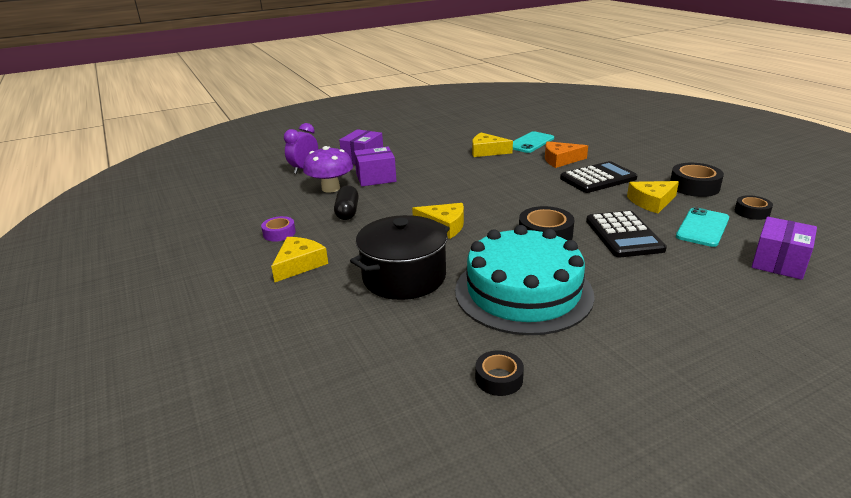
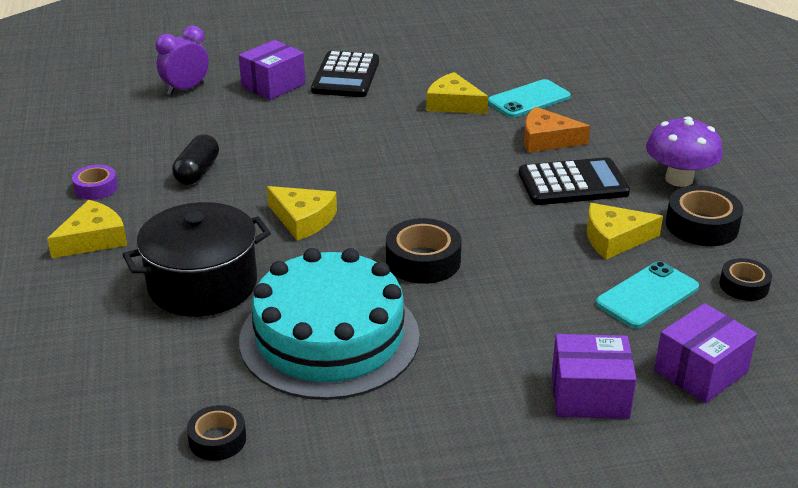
camera: 15 degrees right, 5 degrees up
purple mushroom [303,146,353,193] -> purple mushroom moved to [646,116,723,187]
purple box [354,147,396,186] -> purple box moved to [552,334,637,419]
black calculator [586,211,667,257] -> black calculator moved to [311,51,379,97]

